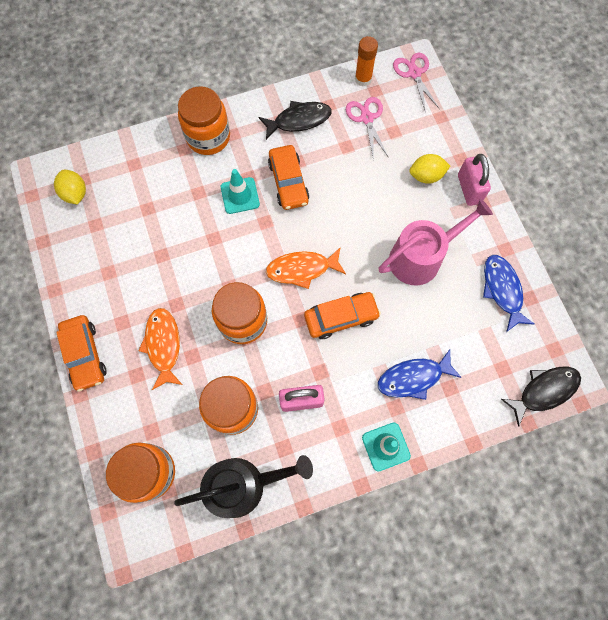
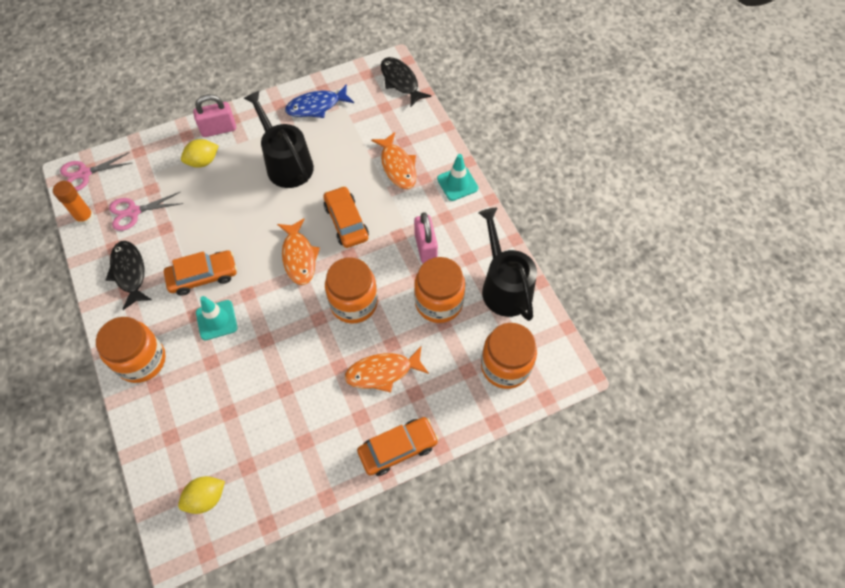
camera: 95 degrees left, 10 degrees down
blue fish [378,349,462,400] -> orange fish [371,132,416,189]
pink watering can [379,199,493,285] -> black watering can [243,90,314,188]
yellow lemon [409,154,450,184] -> yellow lemon turned 75 degrees clockwise [181,139,218,168]

